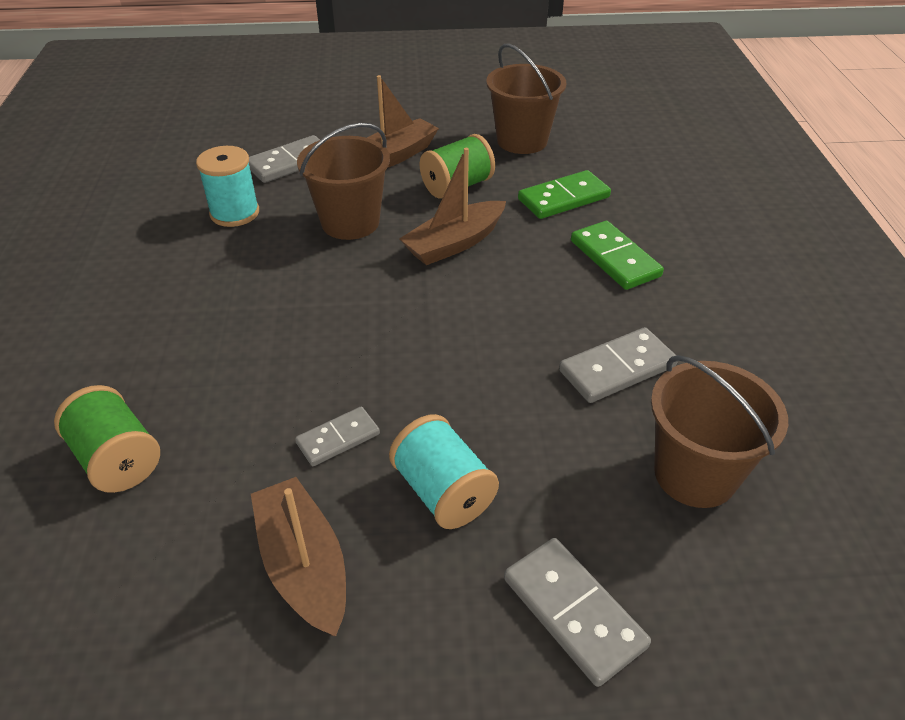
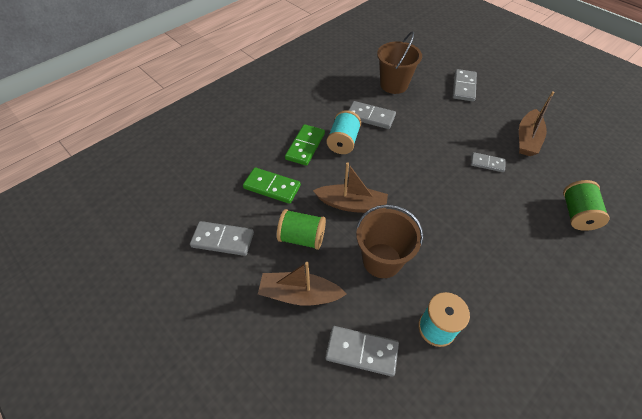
camera: 130 degrees left, 10 degrees up
turquoise spool [389,414,499,529] -> turquoise spool moved to [327,110,361,154]
brown bucket [486,44,566,154] -> grey domino [190,221,254,256]

